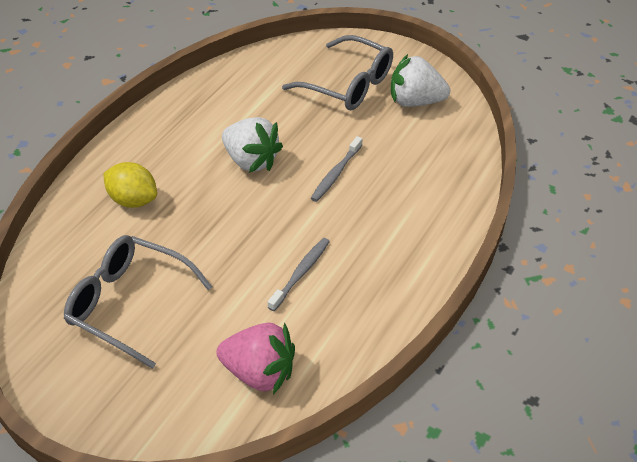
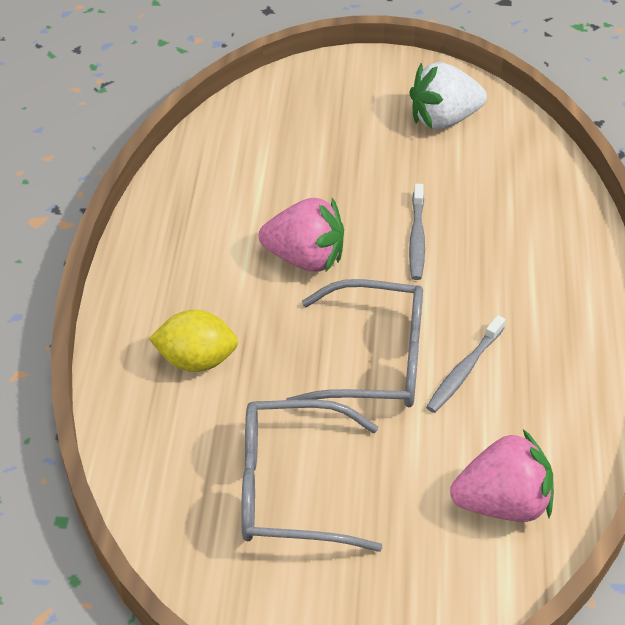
camera: 25 degrees left, 0 degrees up
white strawberry [222,117,283,173] -> pink strawberry [259,198,344,273]
grey toothbrush [268,238,330,311] -> grey toothbrush turned 150 degrees counterclockwise [426,315,505,413]
grey glasses [282,35,393,110] -> grey glasses moved to [286,279,423,407]

